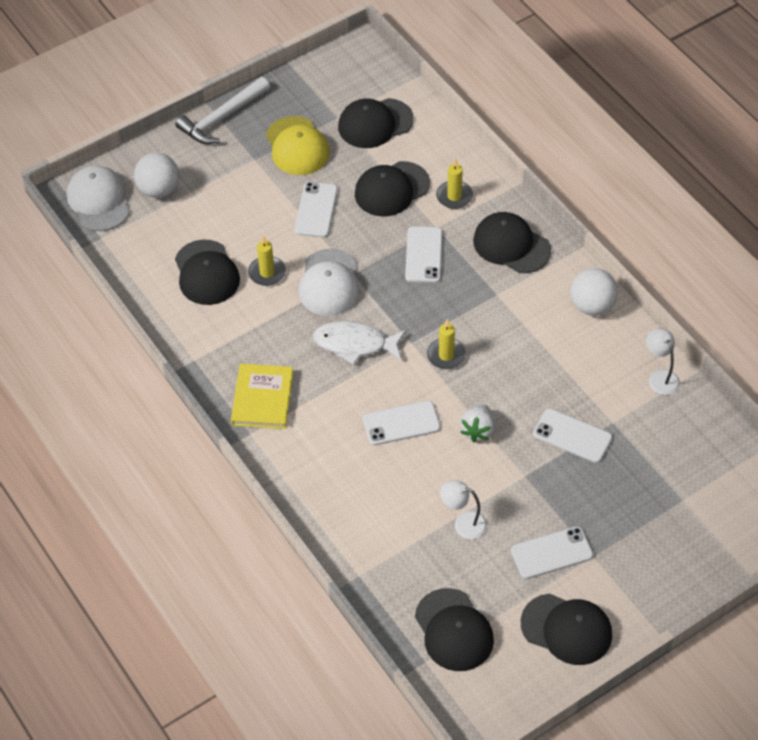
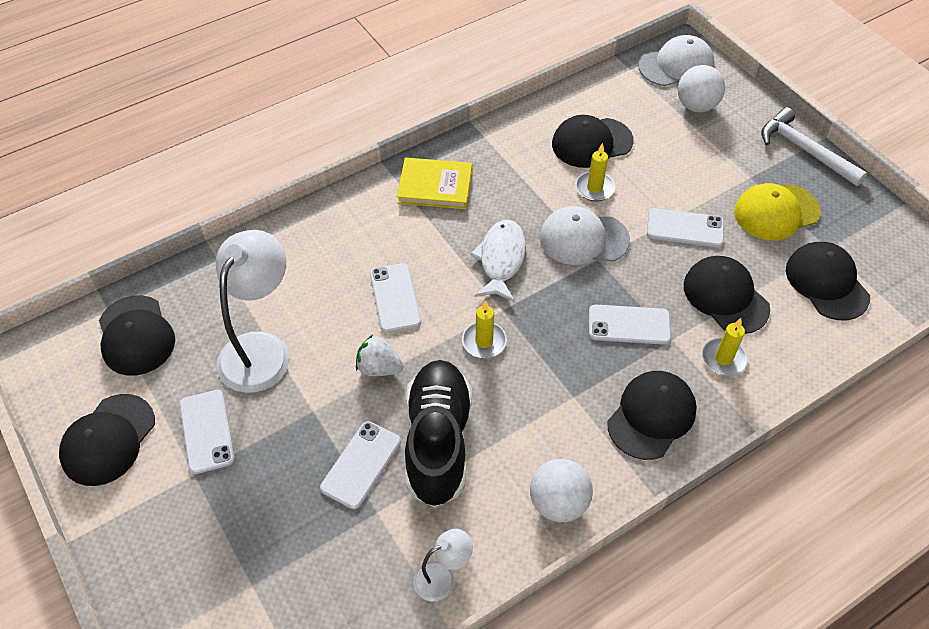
camera: 90 degrees right, 0 degrees up
black cap [415,588,494,671] -> black cap turned 90 degrees counterclockwise [99,295,175,376]
white lamp [440,480,487,539] -> white lamp [216,230,289,393], size x2.02
none -> black shoe [405,360,472,507]

